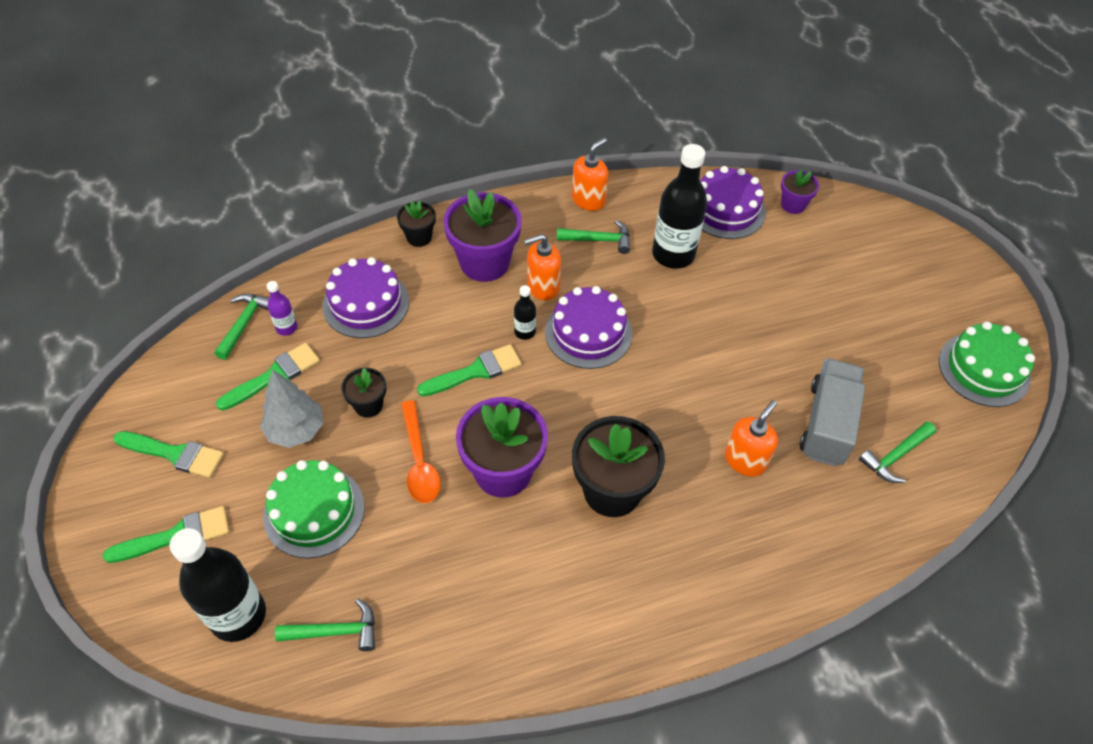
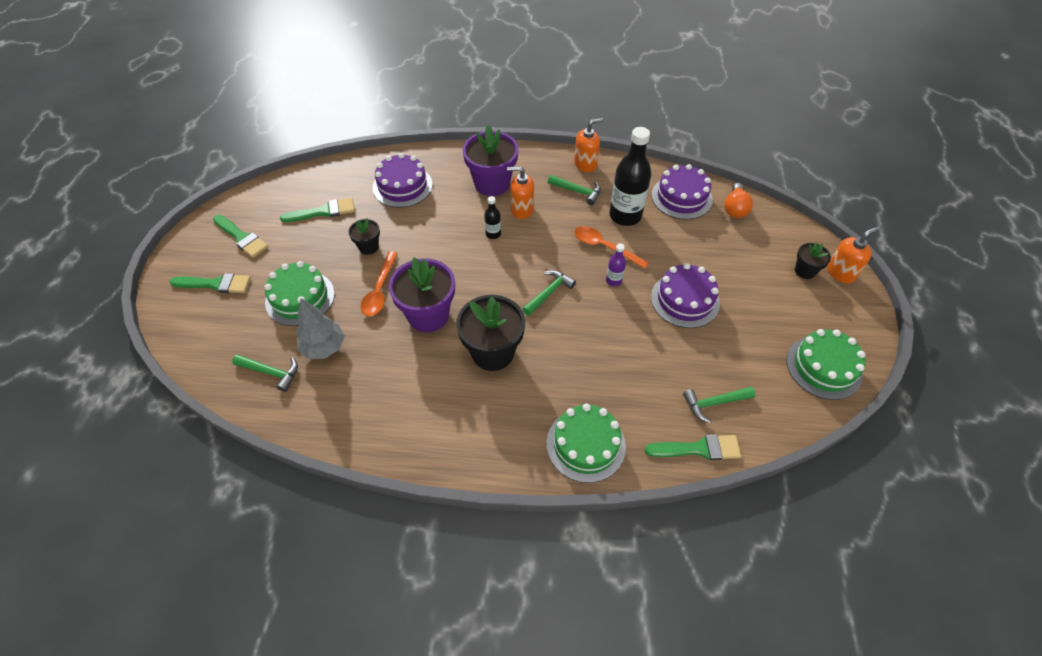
camera: 25 degrees right, 0 degrees up
black bottle [170,528,266,642] -> none
green hammer [214,294,269,360] -> green hammer moved to [523,270,576,316]
grey tree [260,369,323,448] -> grey tree moved to [296,299,345,359]
purple bottle [267,281,297,336] -> purple bottle moved to [606,244,626,286]
black flower pot [397,201,436,247] -> black flower pot moved to [795,243,831,279]
green brush [417,344,522,396] -> green brush moved to [645,434,741,460]
purple cake [545,286,632,369] -> purple cake moved to [651,263,720,328]
orange soap dispenser [725,400,778,477] -> orange soap dispenser moved to [827,227,880,284]
purple flower pot [781,170,819,214] -> orange light bulb [724,183,753,218]
grey truck [800,358,865,466] -> none
none -> green cake [546,403,626,483]
none -> orange spoon [574,226,649,269]

